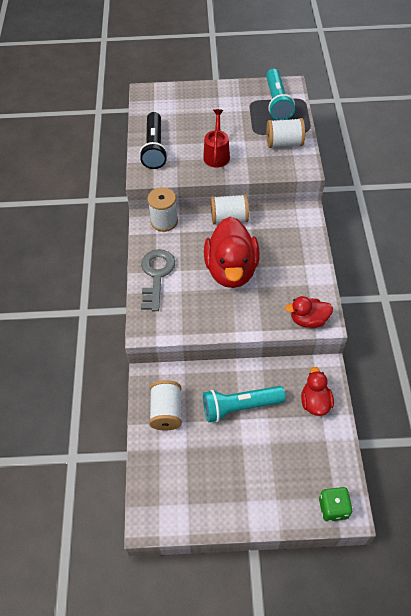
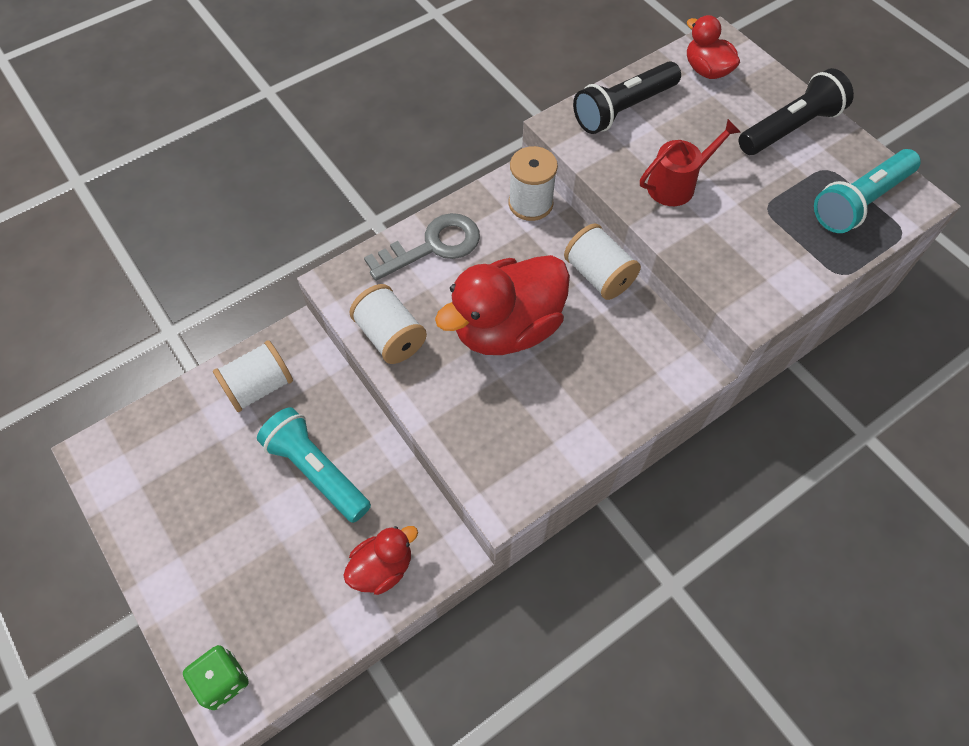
camera: 55 degrees right, 5 degrees up
white spool [267,118,305,148] -> white spool moved to [350,284,427,364]
red duck [285,296,333,328] -> red duck moved to [687,15,740,79]
none -> black flashlight [739,68,854,155]

